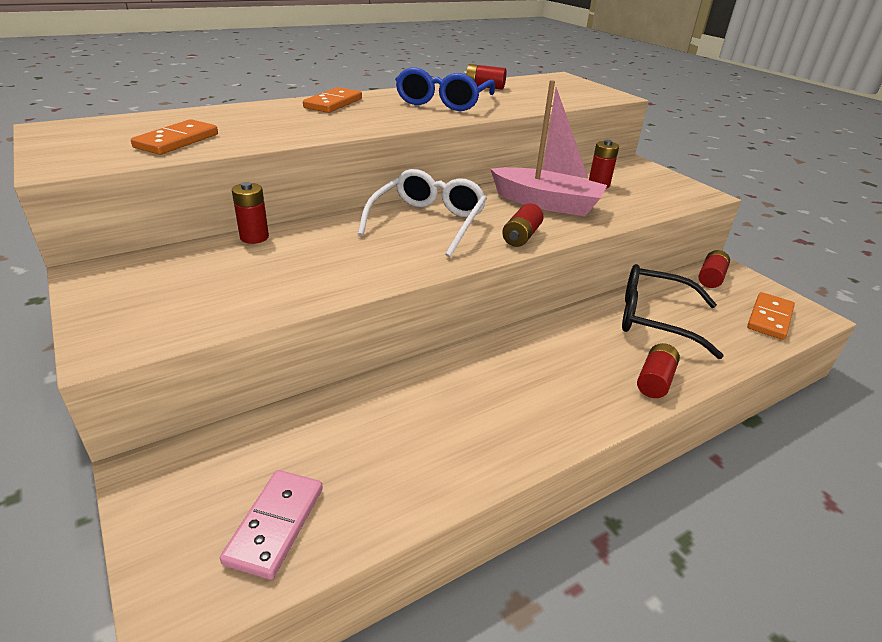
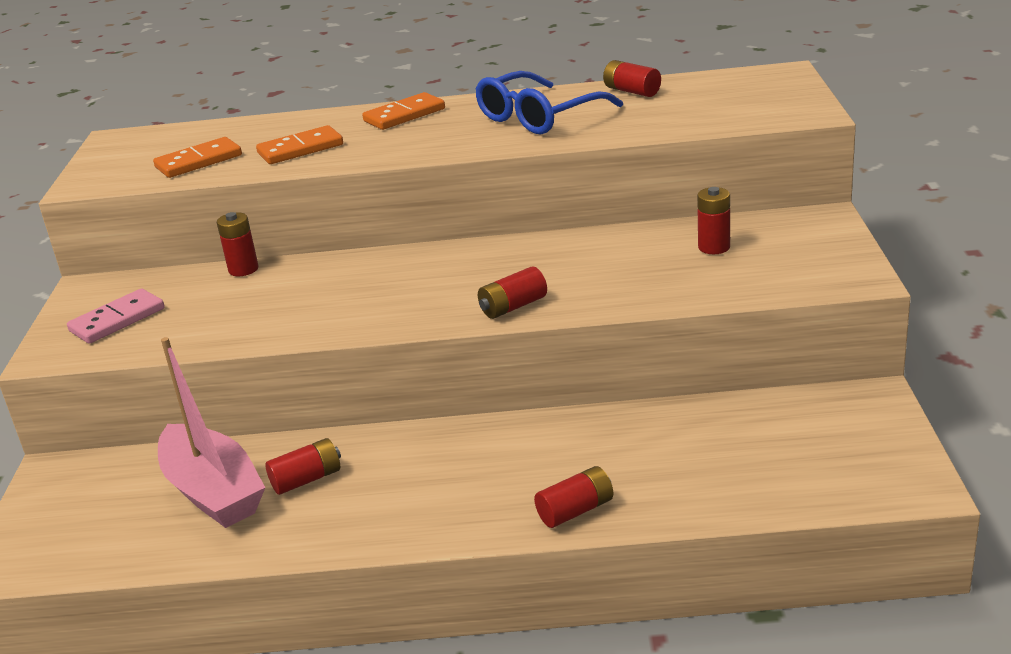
camera: 35 degrees right, 5 degrees down
pink domino [220,470,323,580] -> pink domino moved to [67,289,165,344]
white glasses [358,169,487,257] -> none
pink boat [490,80,607,216] -> pink boat moved to [158,337,265,528]
black glasses [622,264,724,359] -> none
red battery [699,250,730,288] -> red battery moved to [266,438,341,495]
orange domino [747,292,795,340] -> orange domino moved to [256,125,343,164]

